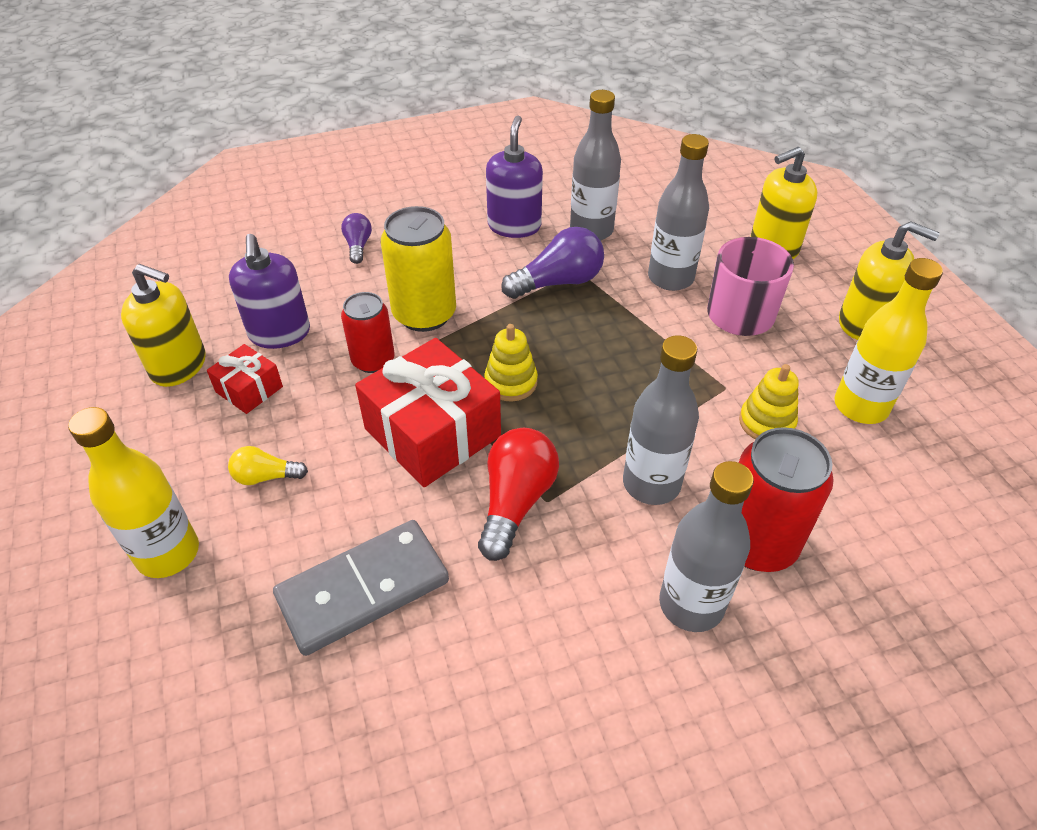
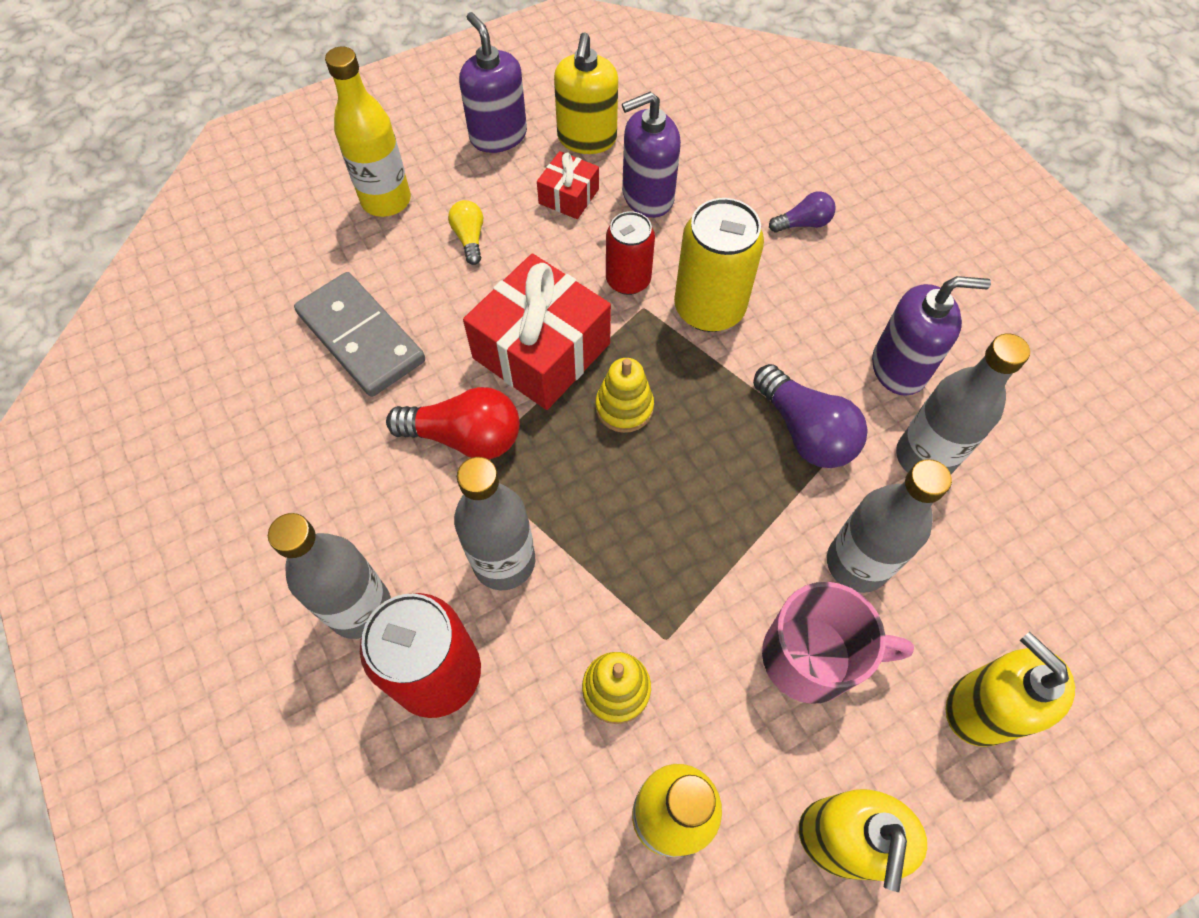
camera: 80 degrees right, 15 degrees up
none -> purple soap dispenser [459,12,527,153]

